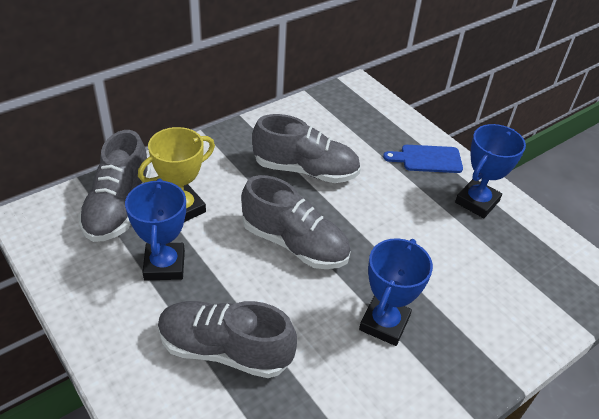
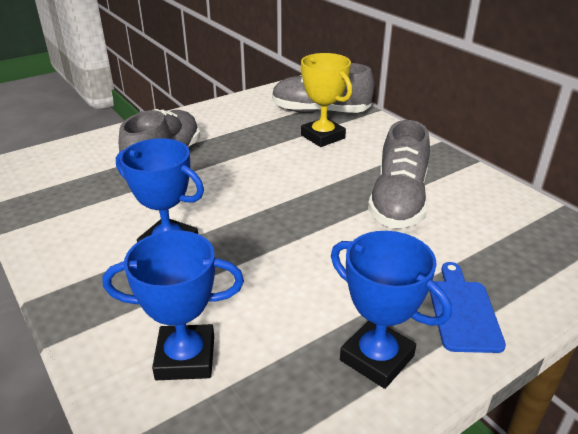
camera: 95 degrees right, 10 degrees down
blue trophy [125,178,186,280] -> blue trophy moved to [103,230,244,380]
grey shoe [241,175,351,269] -> none

